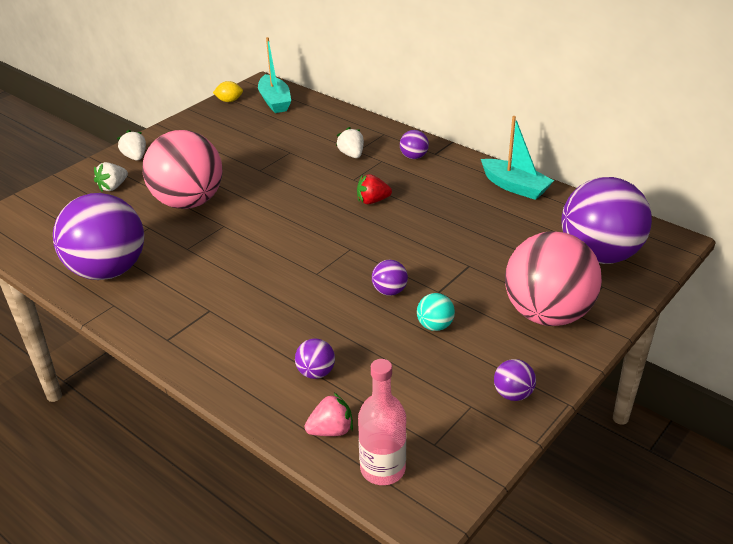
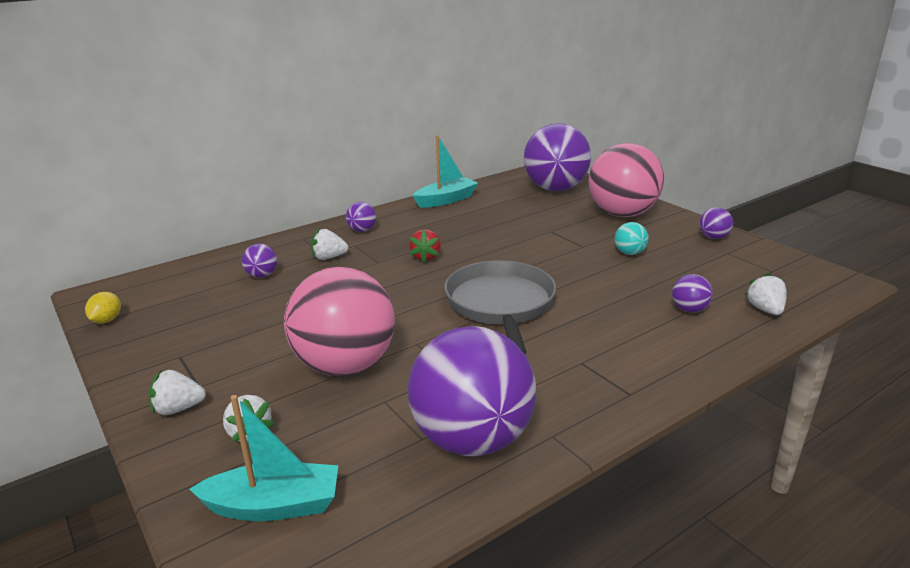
camera: 75 degrees left, 10 degrees down
turquoise boat [258,37,291,113] -> turquoise boat moved to [189,395,338,521]
pink strawberry [305,393,353,436] -> white strawberry [745,273,787,315]
pink bottle [358,359,406,485] -> none
purple ball [372,260,408,296] -> purple ball moved to [242,244,277,278]
none -> grey pan [444,260,557,354]

